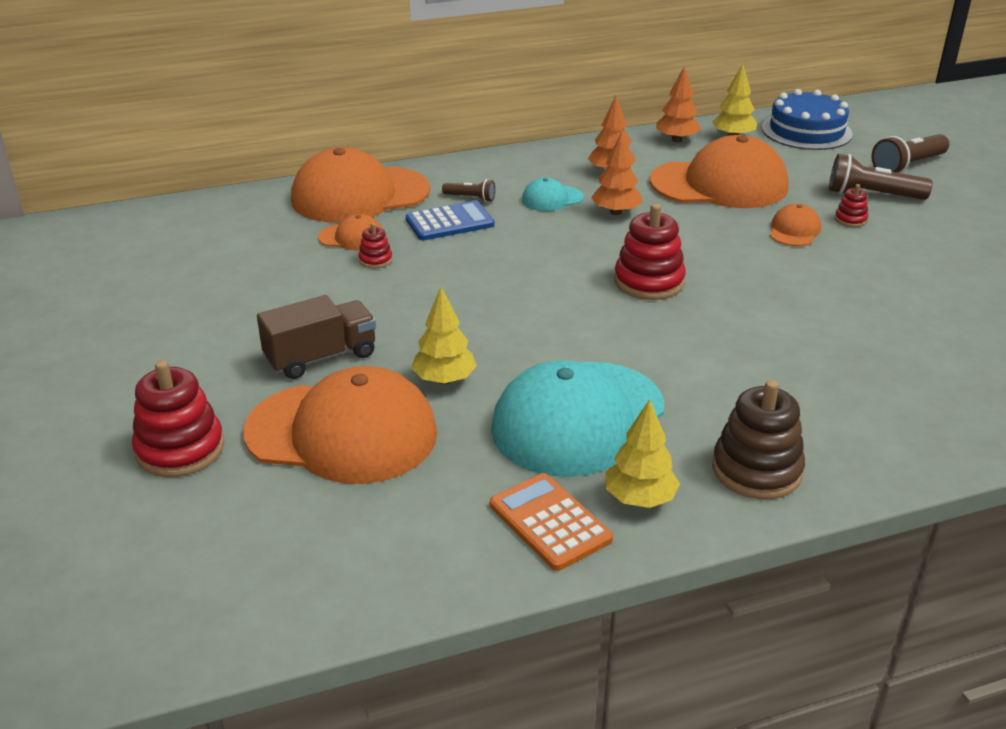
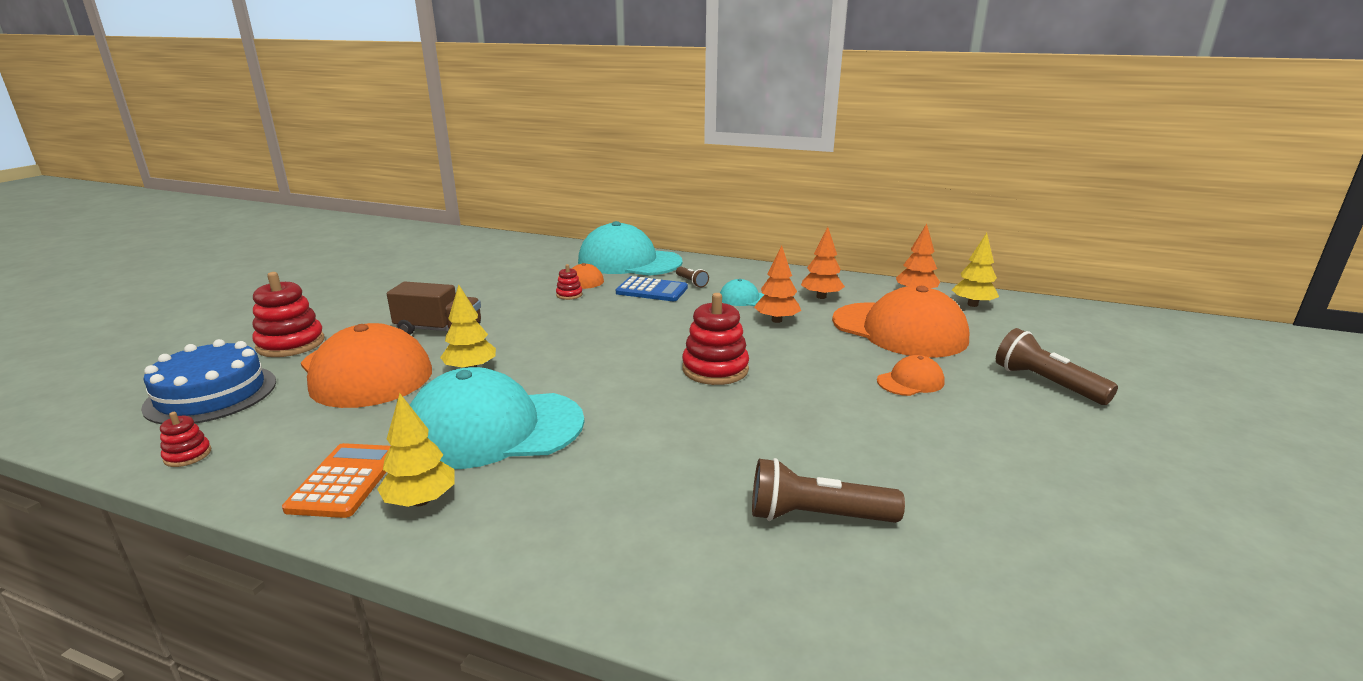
camera: 40 degrees right, 10 degrees down
orange cap [291,147,430,223] -> turquoise cap [578,221,683,276]
brown stacking toy [712,380,805,499] -> none
blue cake [762,89,853,150] -> blue cake moved to [141,339,276,424]
red stacking toy [835,184,868,227] -> red stacking toy moved to [160,412,211,467]
brown flashlight [871,134,949,173] -> brown flashlight moved to [752,458,905,523]

